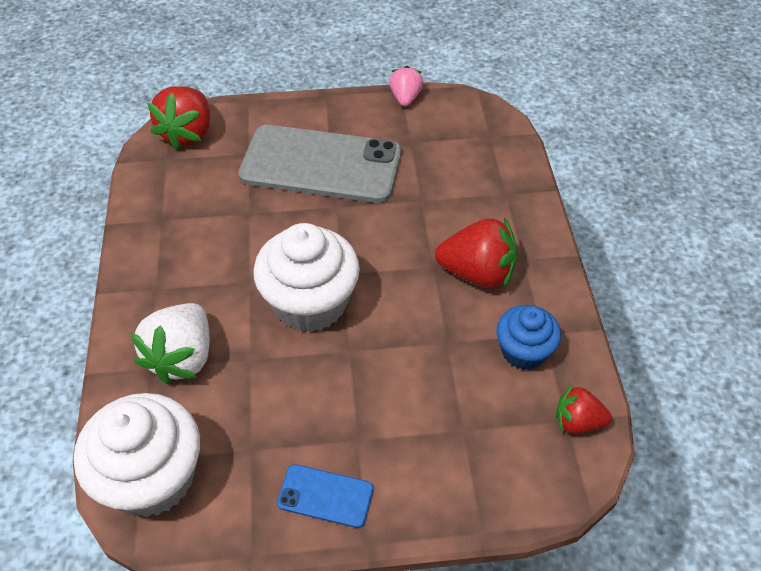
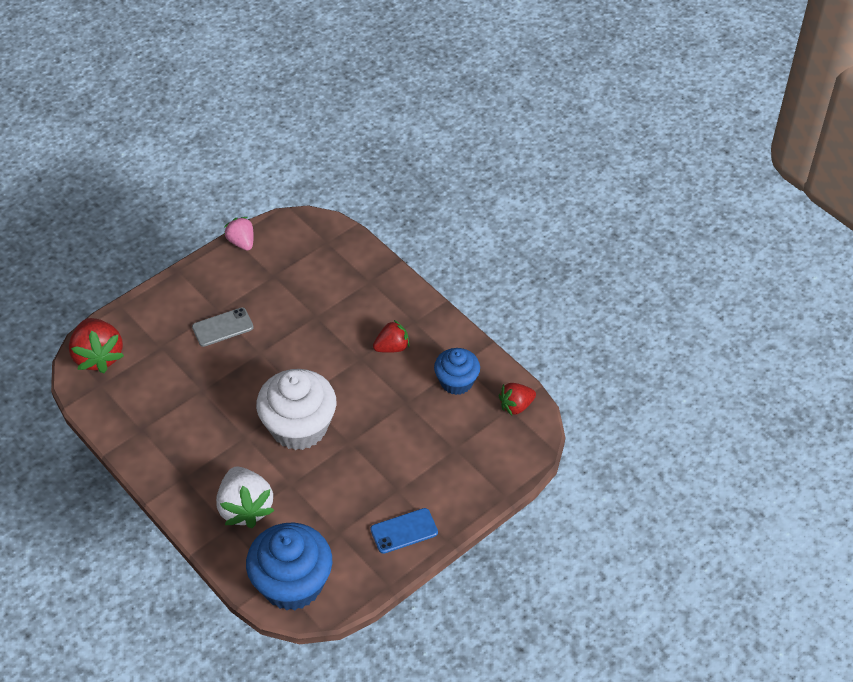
camera: 35 degrees left, 0 degrees up
white cupcake [73,393,200,517] -> blue cupcake [246,523,332,610]
grey phone [238,125,401,203] -> grey phone [192,307,254,347], size x0.44
red strawberry [435,217,518,288] -> red strawberry [373,320,410,353], size x0.60

